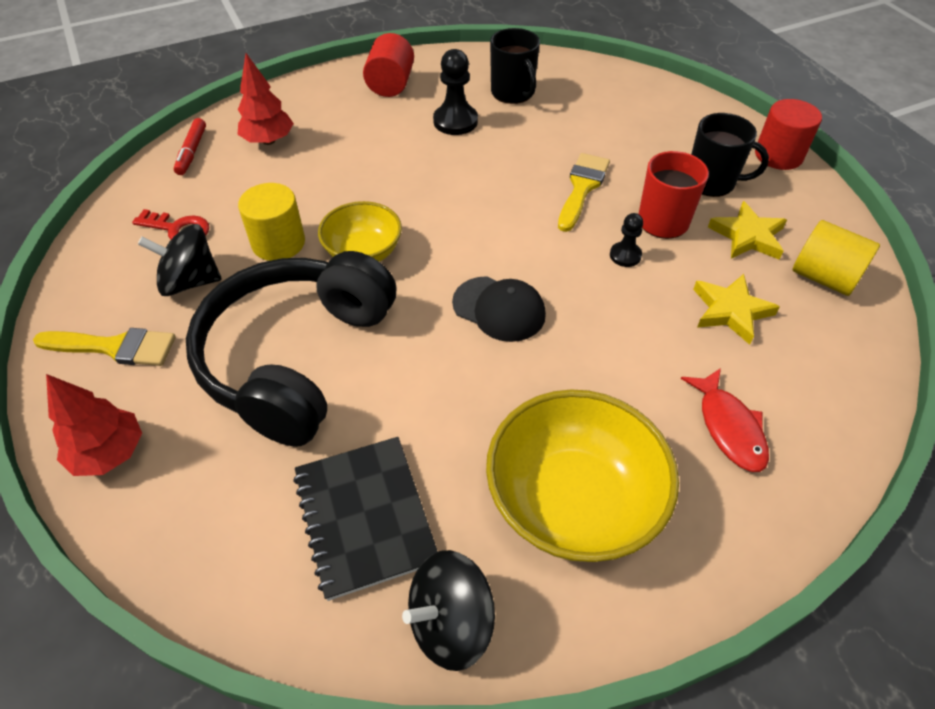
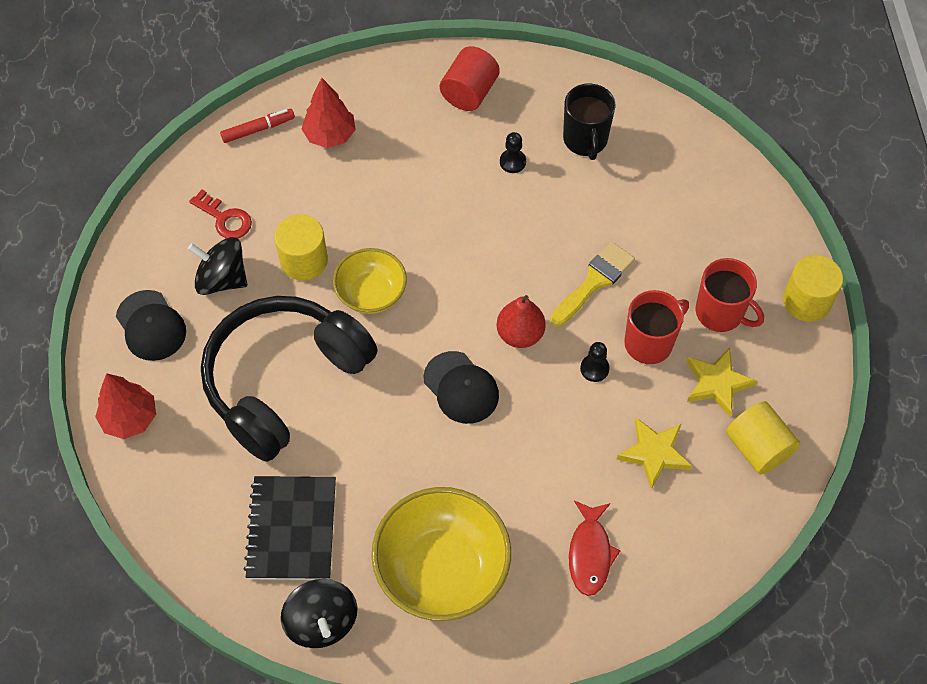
camera: 20 degrees right, 10 degrees up
yellow brush [33,328,176,366] -> black cap [116,290,186,361]
red marker [174,118,206,175] -> red marker turned 135 degrees counterclockwise [220,109,295,143]
black spinning top [402,550,495,671] -> black spinning top turned 105 degrees counterclockwise [281,579,357,648]
black pawn [433,49,478,135] -> black pawn [500,132,526,173], size x0.59
black mug [691,113,769,197] -> red mug [695,258,764,332]
red cylinder [755,99,822,170] -> yellow cylinder [783,255,843,322]
none -> red pear [497,295,546,348]

